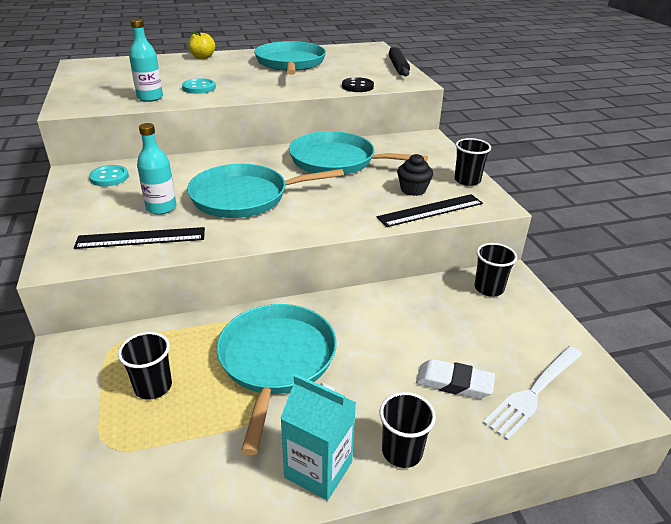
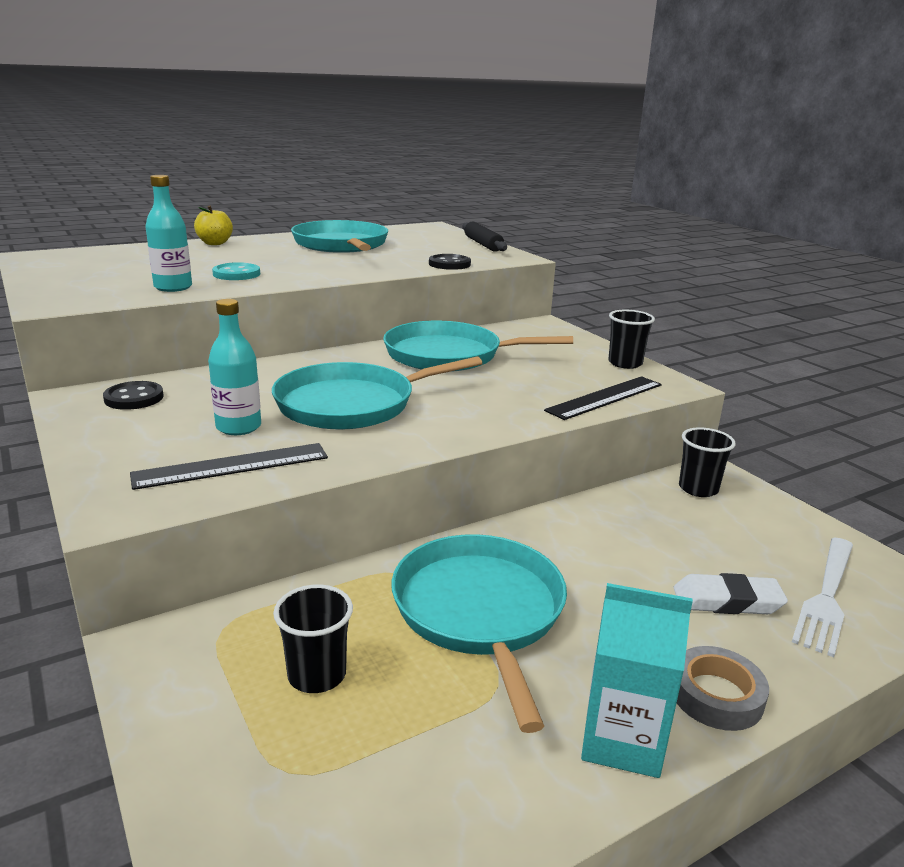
camera: 15 degrees left, 10 degrees down
turquoise button [89,165,129,187] -> black button [103,381,164,410]
black cup [380,392,436,468] -> grey tape [677,646,769,731]
black cupcake [397,154,433,196] -> none

